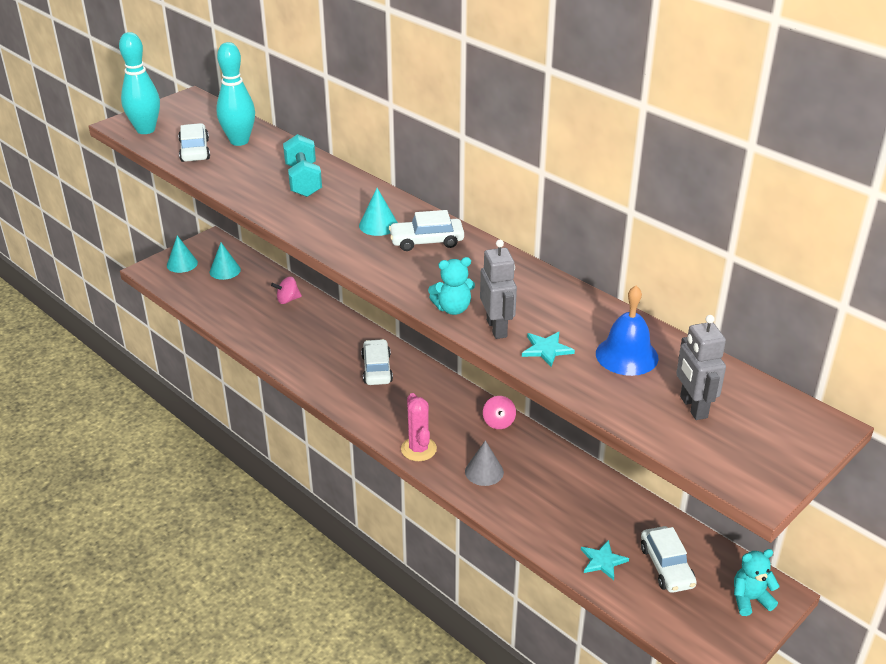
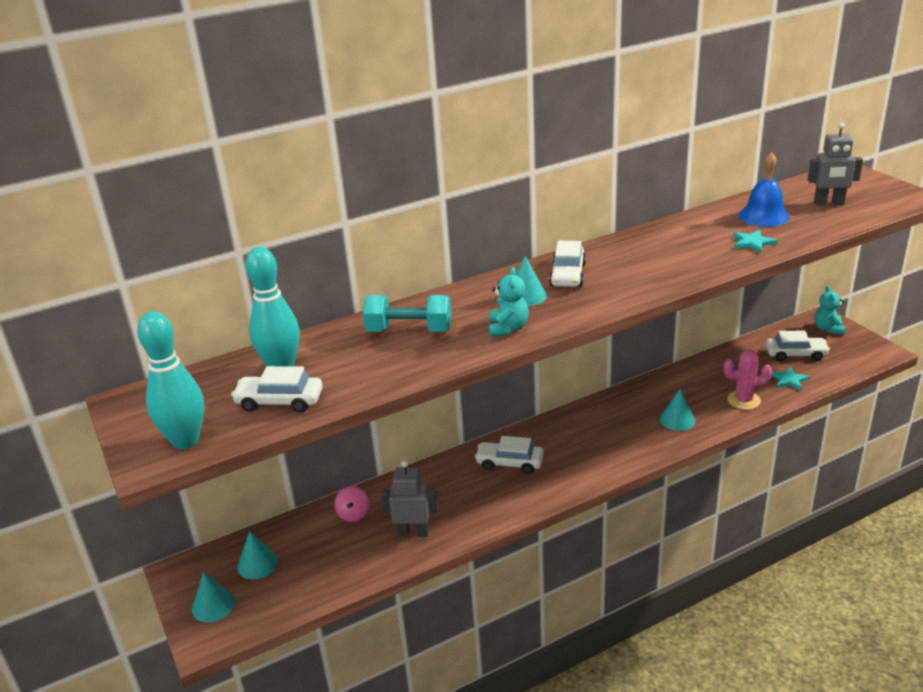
camera: 70 degrees left, 5 degrees down
pink cactus [401,393,437,461] -> pink cactus moved to [723,349,772,410]
turquoise teddy bear [428,257,475,315] -> turquoise teddy bear moved to [488,267,529,337]
grey cone [465,440,504,486] -> turquoise cone [660,389,695,431]
grey robot [480,239,517,339] -> grey robot moved to [381,460,438,537]
pink spinning top [483,396,516,429] -> none

